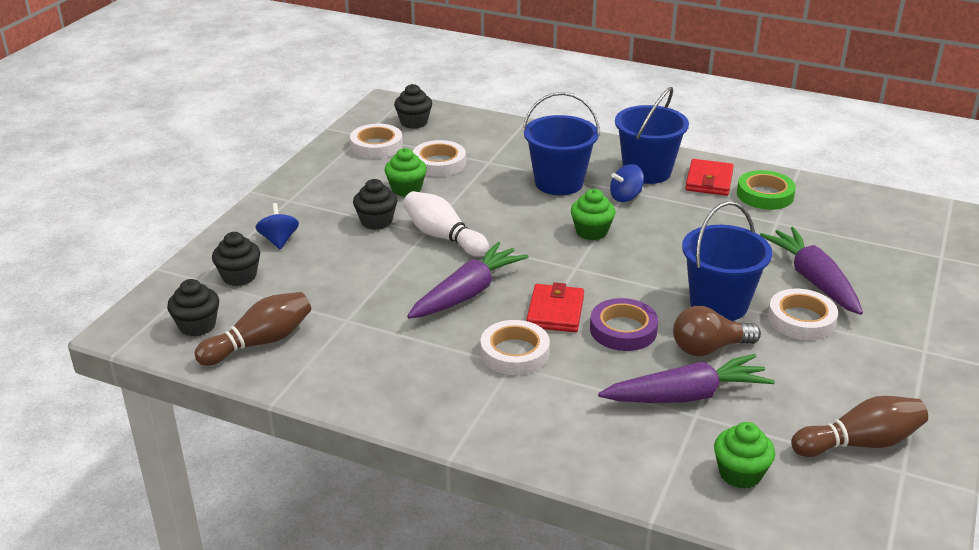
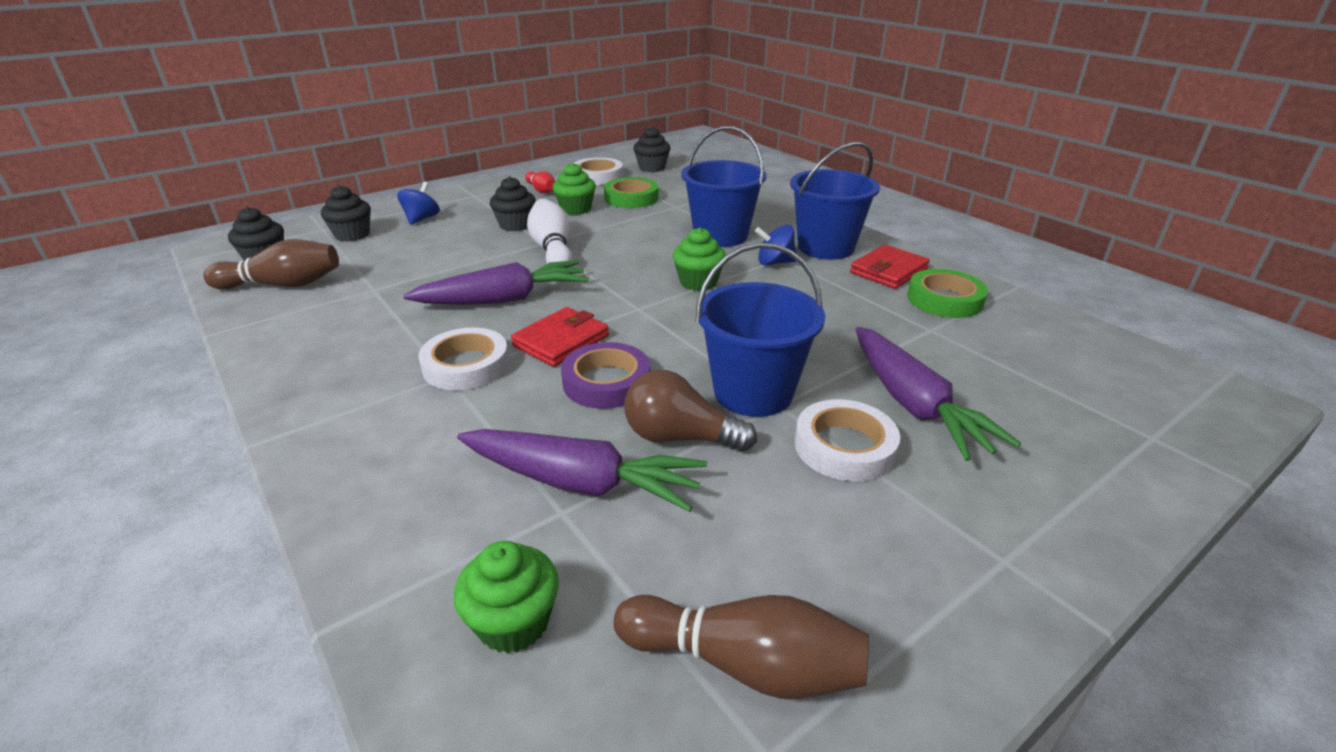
camera: 30 degrees right, 0 degrees up
white tape [413,140,466,177] -> green tape [604,177,658,208]
purple carrot [760,227,863,315] -> purple carrot turned 150 degrees clockwise [856,327,1021,461]
none -> red bowling pin [525,171,555,193]

